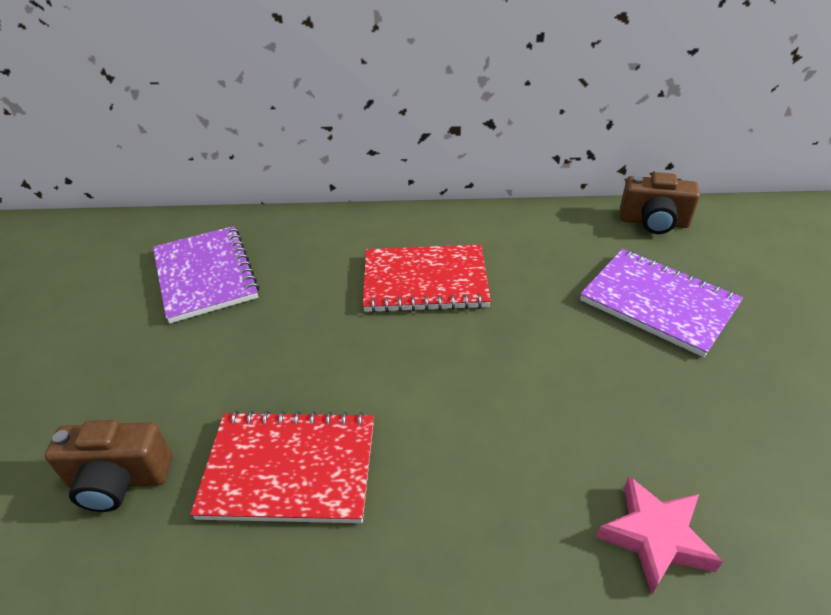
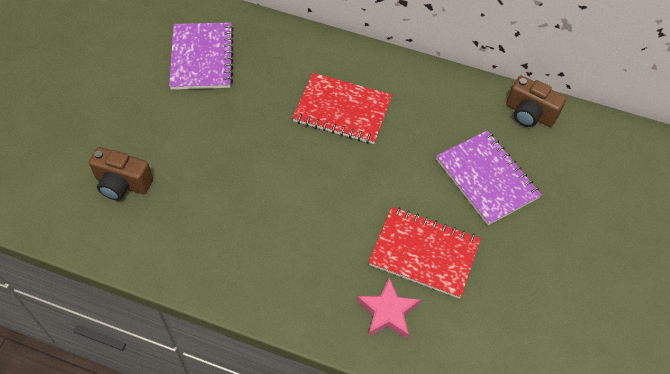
camera: 15 degrees right, 15 degrees up
red notebook [190,411,374,523] -> red notebook moved to [368,207,481,299]

